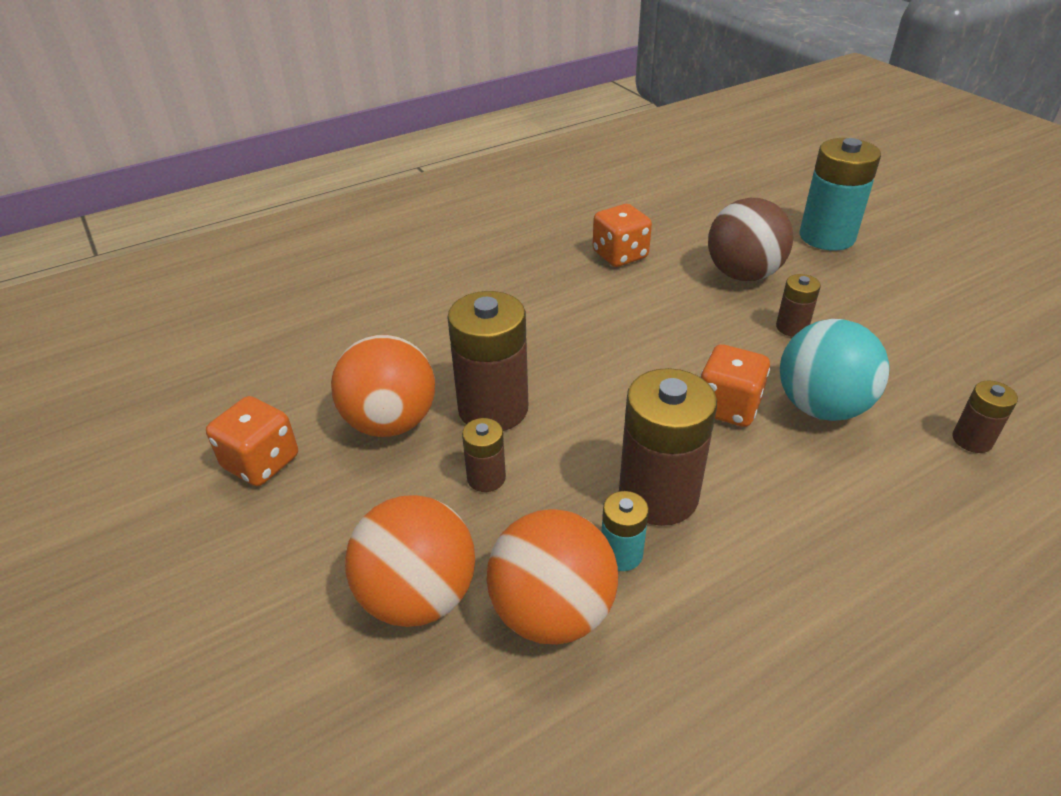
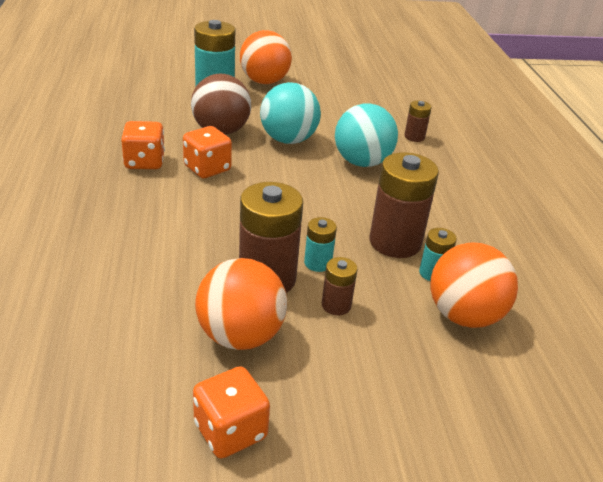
camera: 70 degrees left, 5 degrees down
orange ball [345,495,475,627] -> orange ball moved to [240,30,292,84]
orange dice [700,344,770,427] -> orange dice moved to [183,126,232,178]
brown battery [776,274,821,337] -> turquoise ball [260,82,321,144]
none -> turquoise battery [304,217,337,272]

